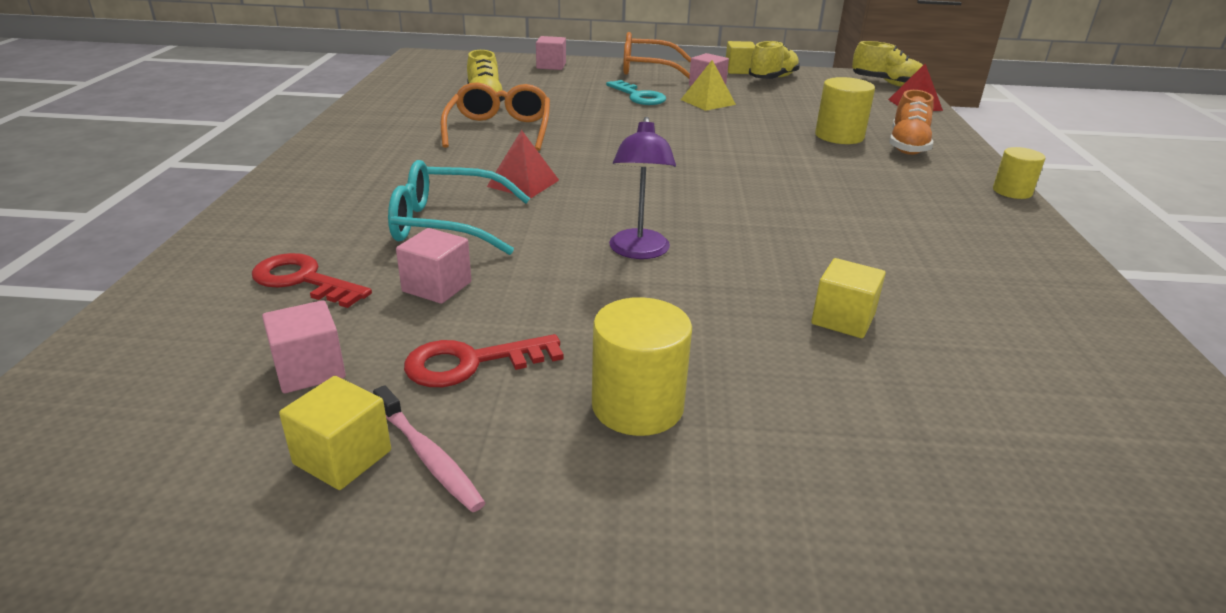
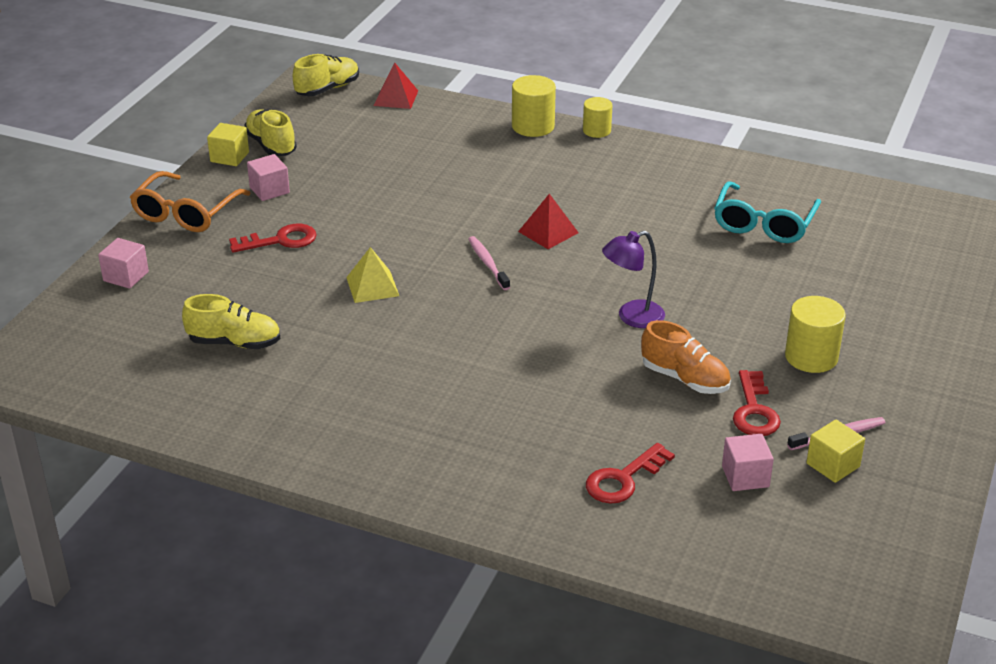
camera: 70 degrees left, 5 degrees up
turquoise glasses [388,160,530,255] -> turquoise glasses moved to [714,181,821,243]
pink cube [396,228,471,304] -> none
orange glasses [441,82,550,151] -> none
red pyramid [487,130,559,198] -> red pyramid moved to [518,194,579,249]
turquoise key [606,80,666,105] -> red key [229,224,317,253]
purple lamp [609,117,676,259] -> purple lamp turned 135 degrees clockwise [602,230,665,328]
yellow pyramid [681,60,736,111] -> yellow pyramid moved to [346,247,399,303]
yellow cube [811,258,886,338] -> none
yellow cylinder [815,77,875,144] -> yellow cylinder moved to [512,75,556,137]
orange shoe [889,90,934,155] -> orange shoe moved to [641,320,731,394]
none -> pink toothbrush [468,236,510,290]

